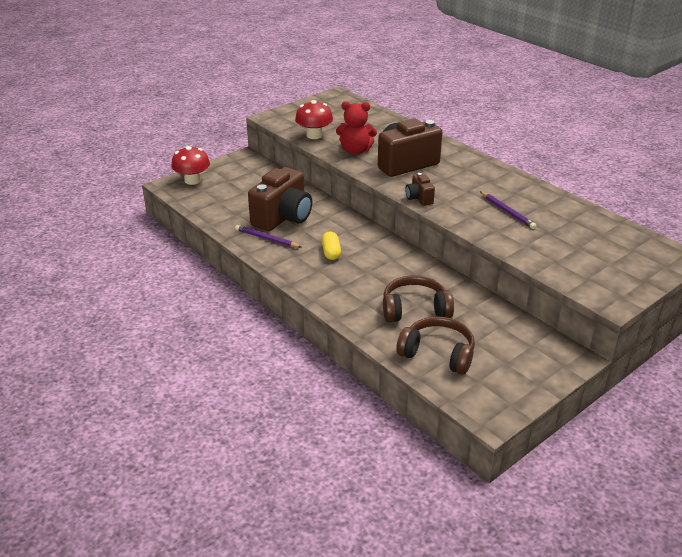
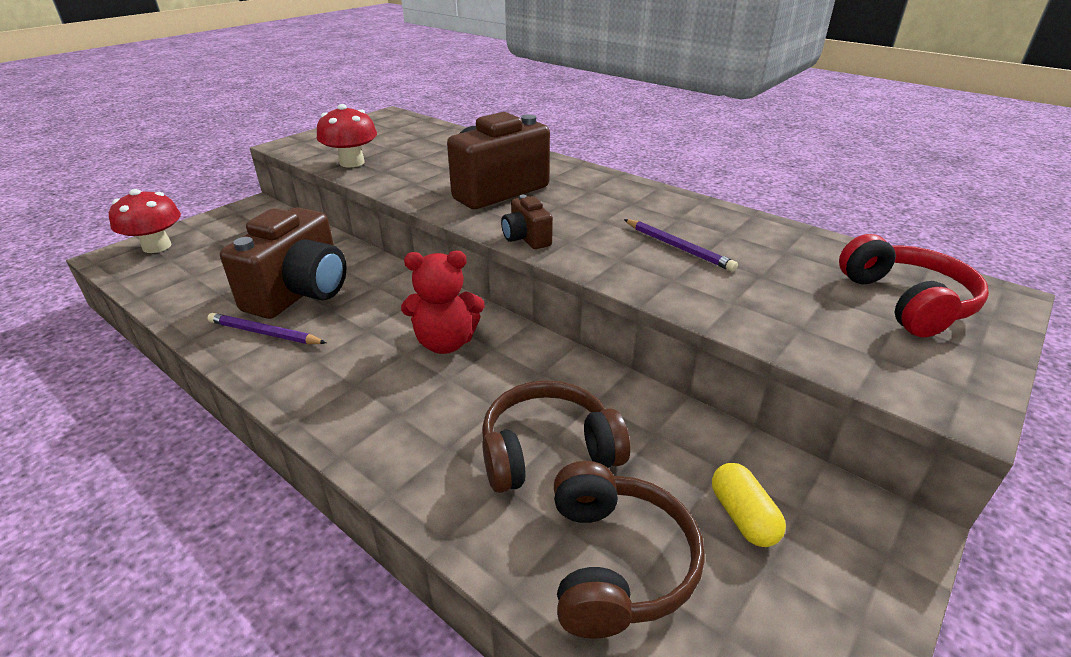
camera: 10 degrees left, 0 degrees up
yellow capsule [322,231,341,260] -> yellow capsule moved to [712,463,786,547]
red teddy bear [336,101,377,155] -> red teddy bear moved to [401,251,485,354]
brown headphones [396,316,475,375] -> brown headphones turned 75 degrees clockwise [554,461,705,639]
none -> red headphones [839,234,989,337]

